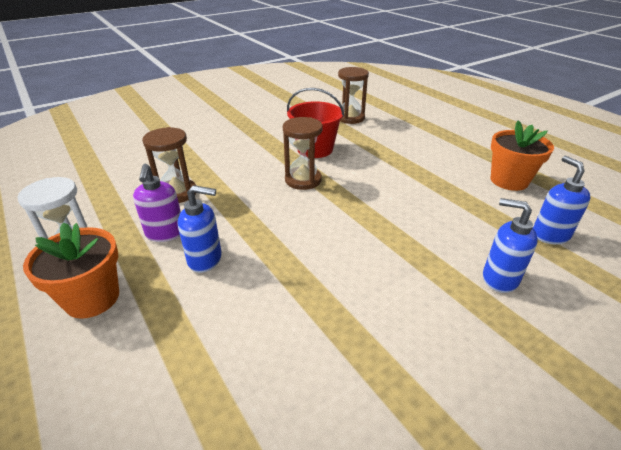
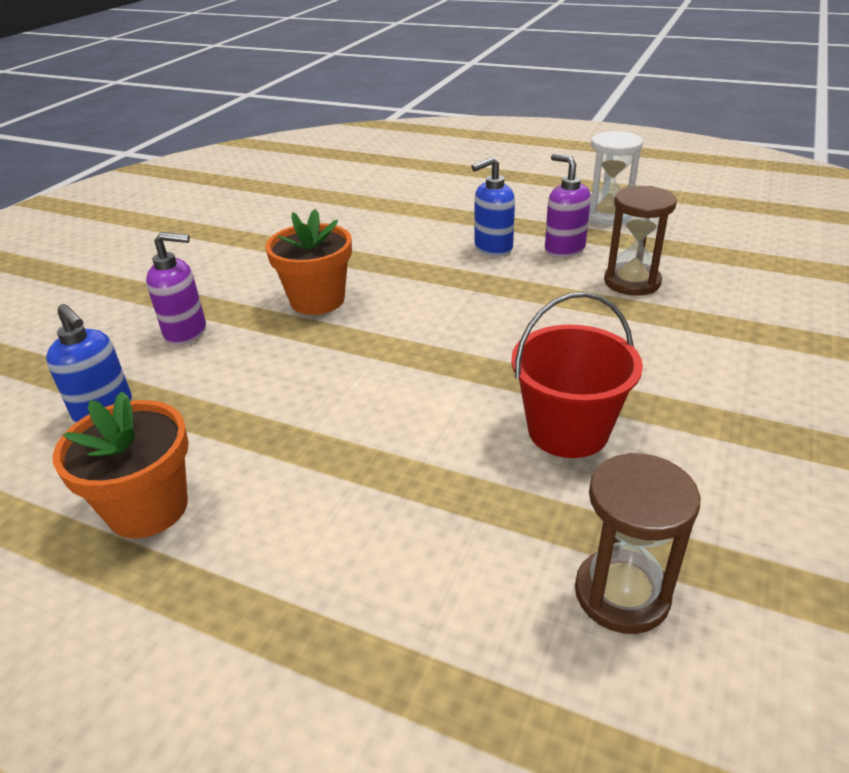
camera: 150 degrees right, 0 degrees up
orange flower pot [23,222,119,319] -> orange flower pot moved to [265,209,352,315]
brown hourglass [283,117,323,190] -> none
blue soap dispenser [483,198,538,293] -> purple soap dispenser [146,232,206,345]

